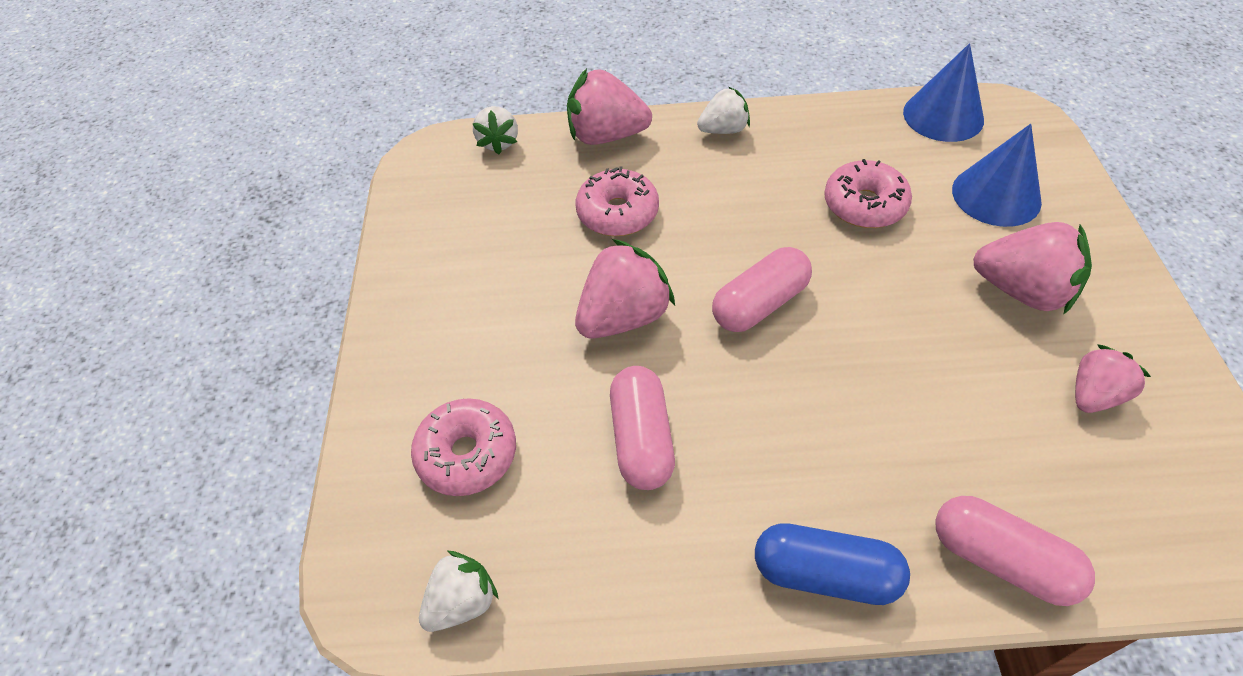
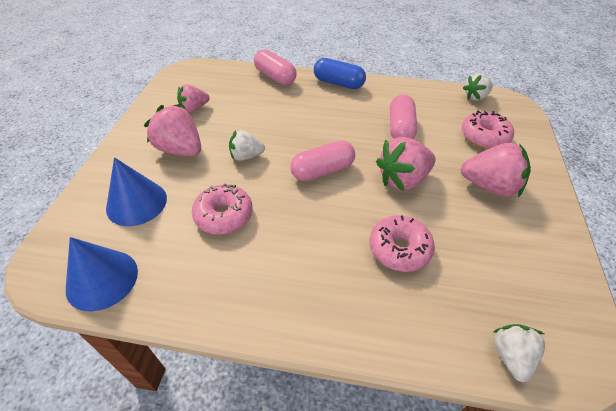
camera: 170 degrees left, 5 degrees down
pink strawberry [567,69,652,145] -> pink strawberry moved to [460,143,531,197]
white strawberry [697,86,750,134] -> white strawberry moved to [229,130,265,161]

